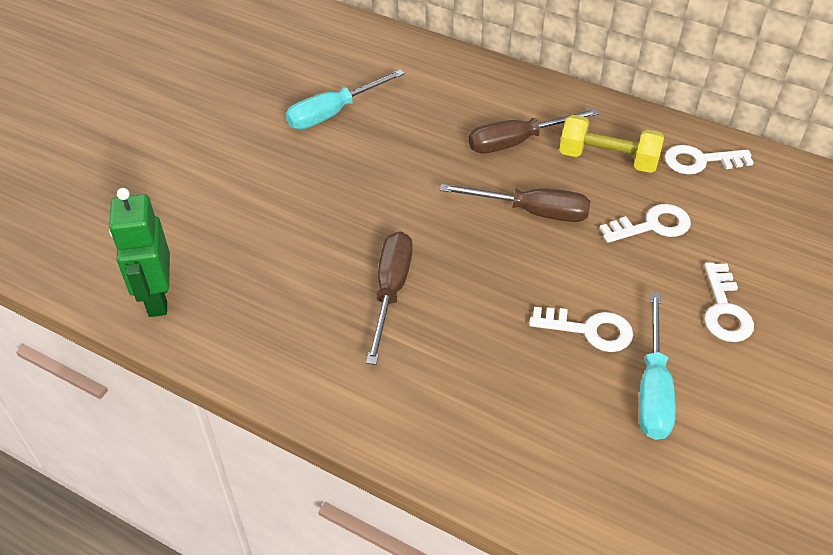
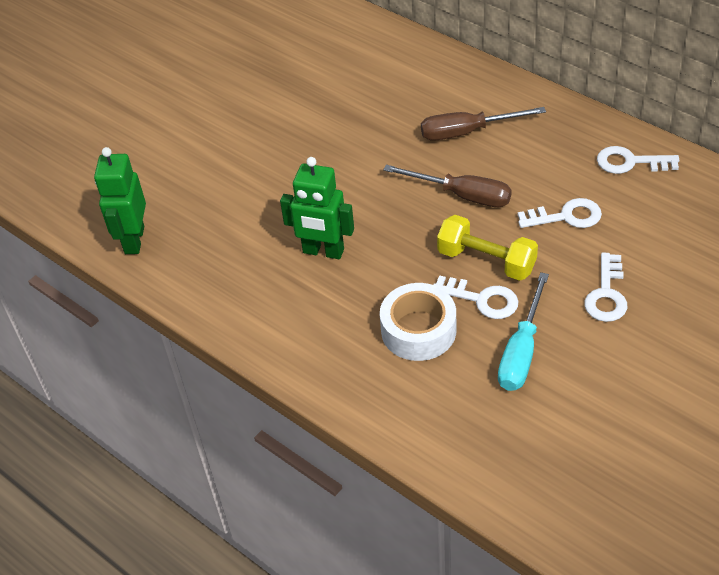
camera: 15 degrees right, 0 degrees up
turquoise screwdriver [286,69,405,130] -> none
brown screwdriver [366,231,413,365] -> green robot [280,157,354,259]
yellow dumbbell [559,115,664,173] -> yellow dumbbell moved to [437,215,538,281]
none -> white tape [380,283,456,361]

